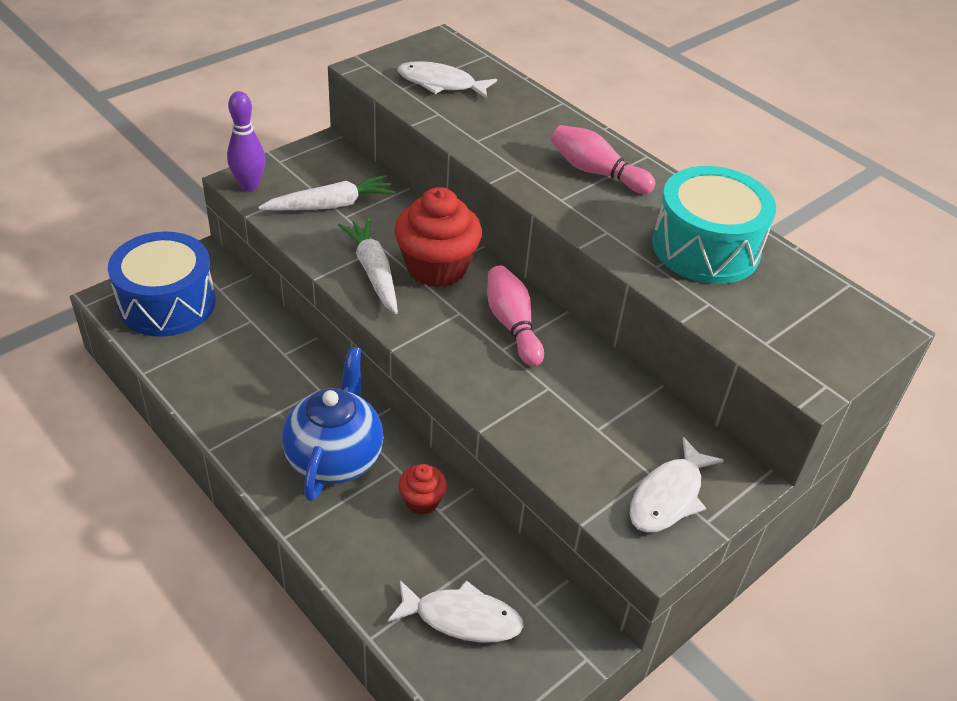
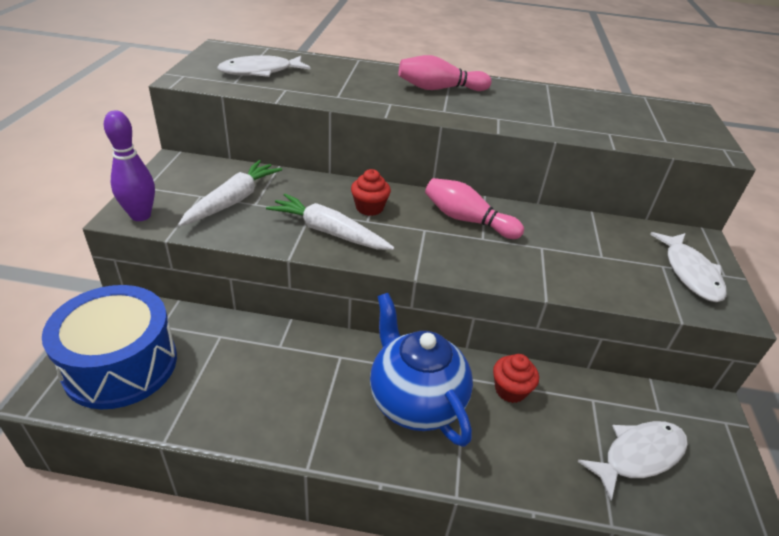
camera: 40 degrees left, 5 degrees down
red cupcake [394,187,482,288] -> red cupcake [351,169,391,216], size x0.50
turquoise drum [652,166,776,284] -> none

